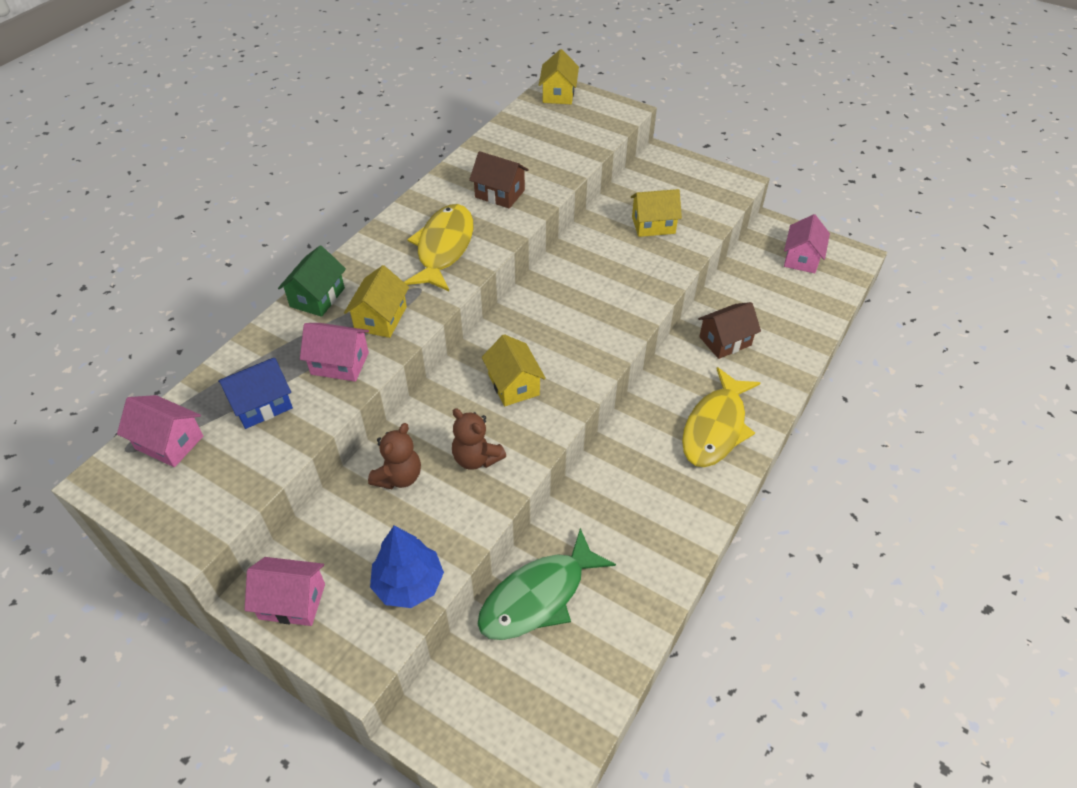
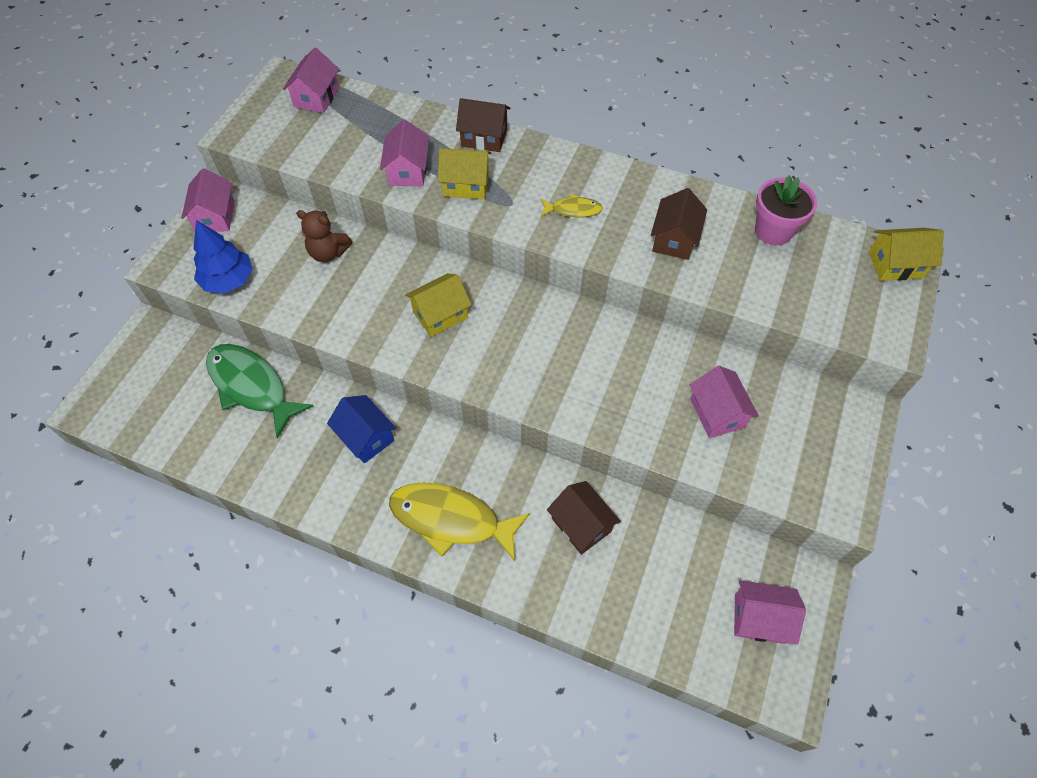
camera: 80 degrees right, 10 degrees up
blue house [218,358,293,429] -> blue house moved to [327,395,396,463]
green house [278,245,346,317] -> brown house [456,98,510,152]
yellow fish [404,204,473,291] -> yellow fish [541,194,603,217], size x0.49
brown teddy bear [452,408,506,470] -> none
yellow house [631,189,682,237] -> pink house [690,366,759,438]
none -> pink flower pot [755,175,817,245]

